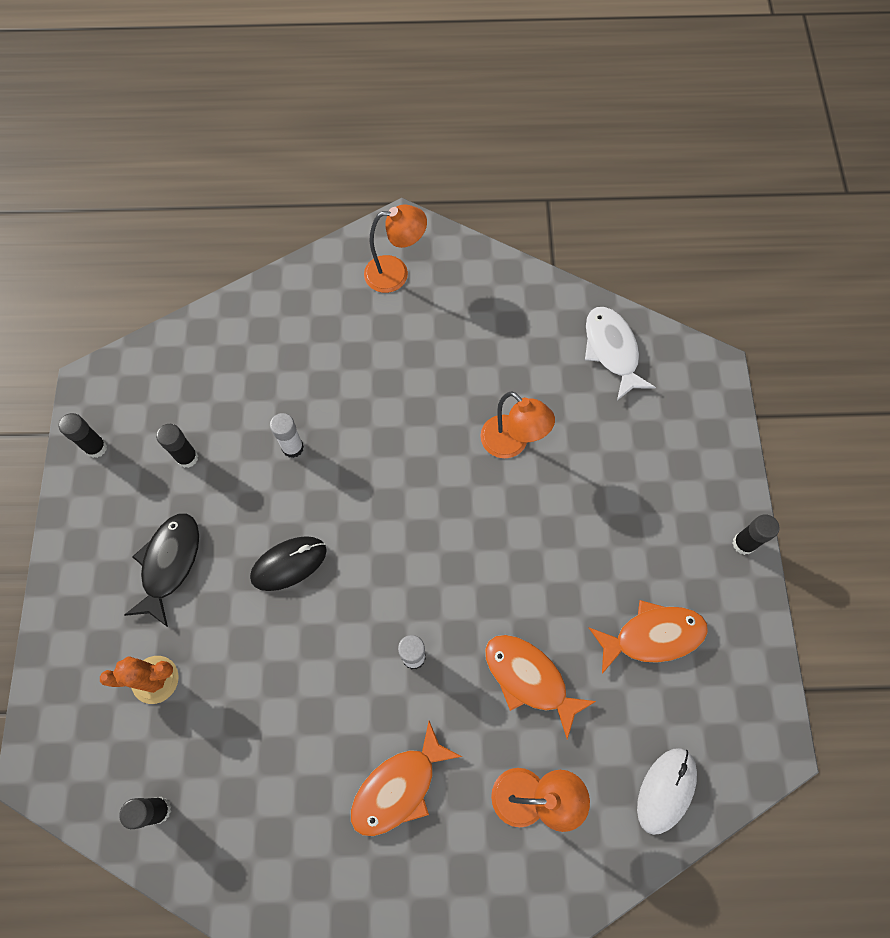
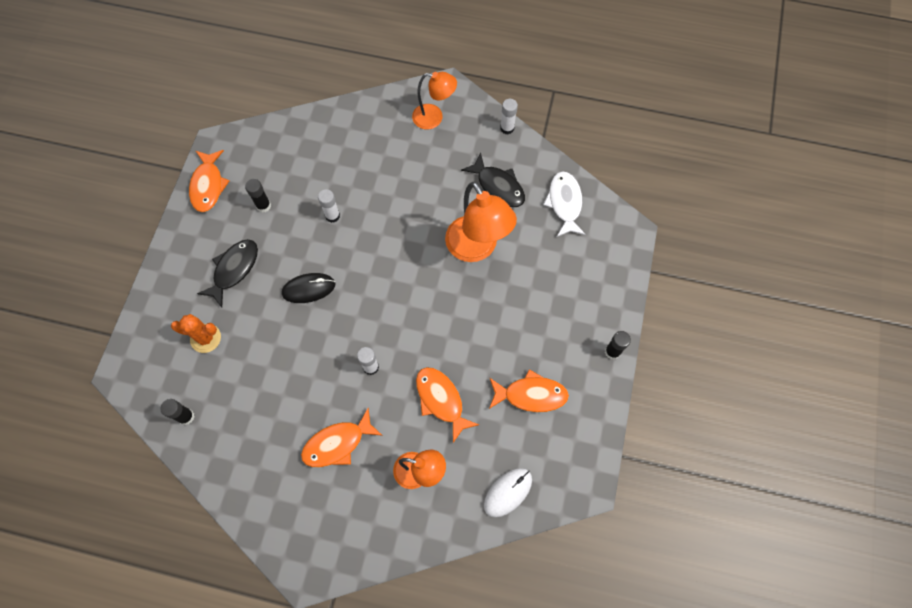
camera: 15 degrees right, 0 degrees up
black glue stick [59,413,107,458] -> orange fish [189,150,230,212]
orange lamp [480,391,555,458] -> orange lamp [445,182,517,262], size x1.59
none -> black fish [461,153,525,207]
none -> white glue stick [500,99,518,134]

